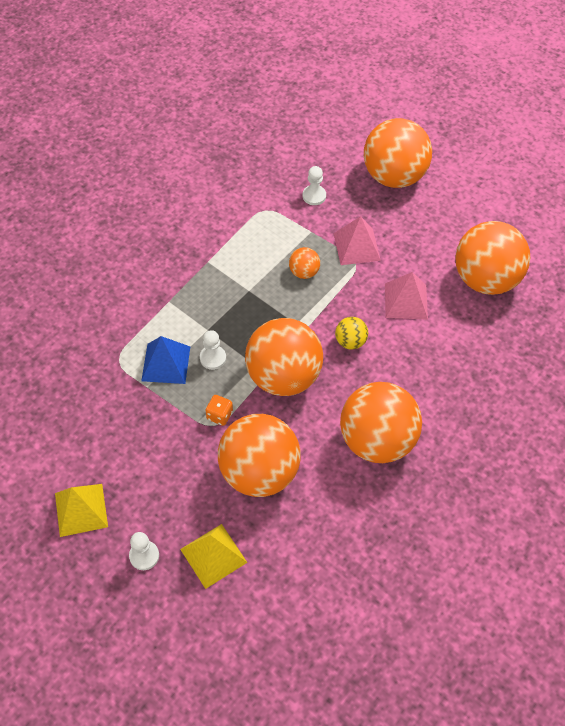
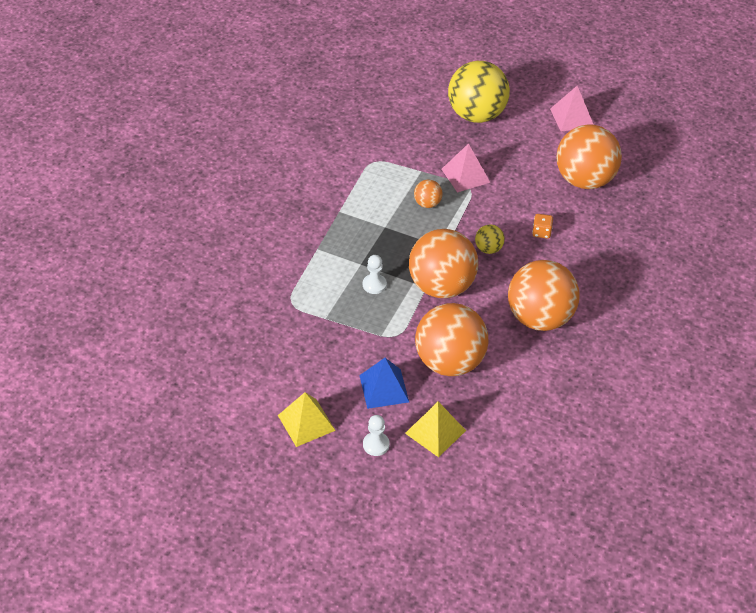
camera: 15 degrees left, 10 degrees down
blue pyramid [141,336,190,384] -> blue pyramid moved to [359,358,409,409]
orange dice [205,395,233,426] -> orange dice moved to [532,214,553,239]
white pawn [303,166,326,205] -> none
orange ball [364,118,432,188] -> yellow ball [448,61,510,123]
pink pyramid [385,272,428,320] -> pink pyramid moved to [550,86,594,132]

